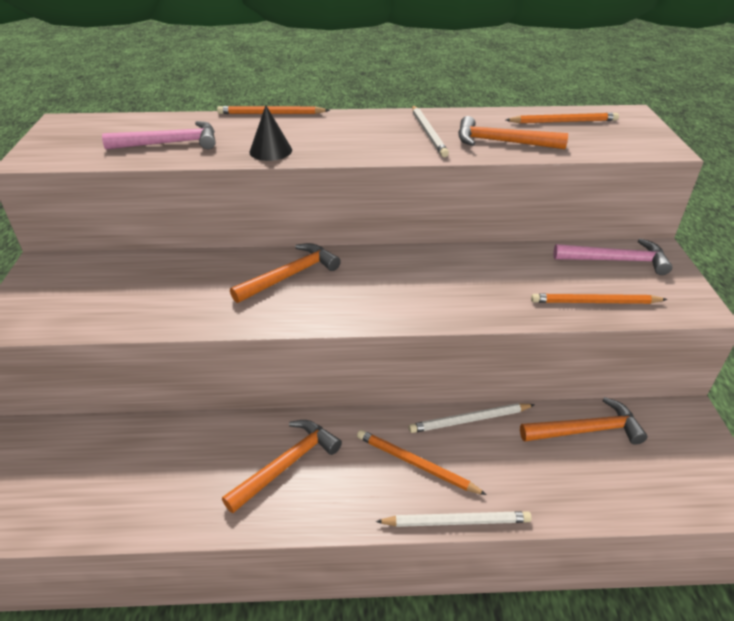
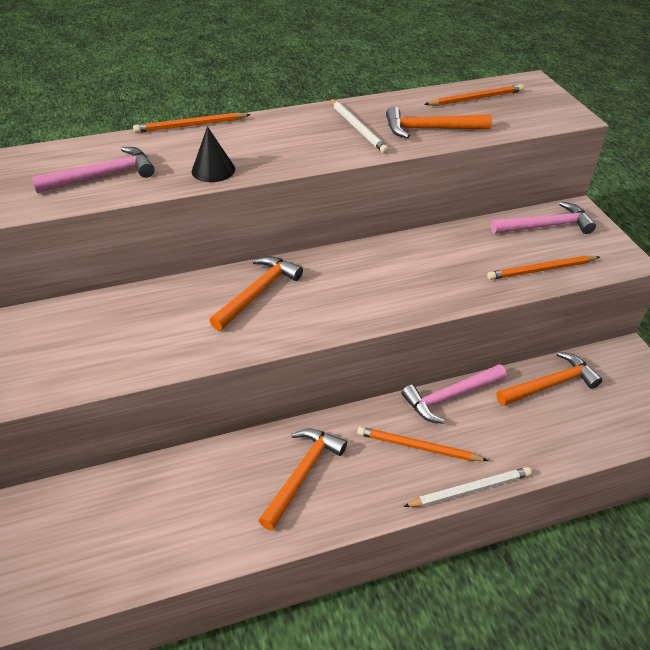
camera: 15 degrees left, 5 degrees up
white pencil [409,403,535,433] -> pink hammer [401,364,507,424]

